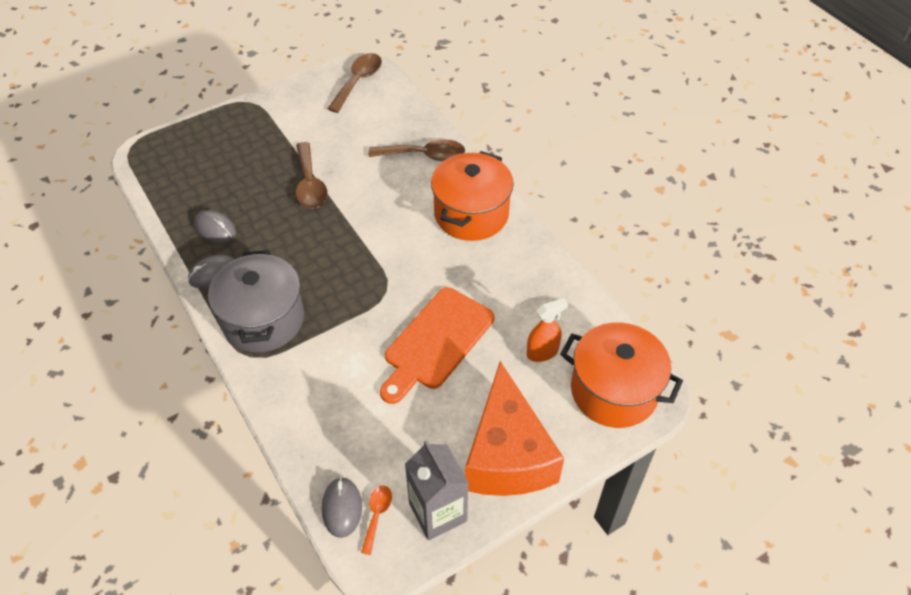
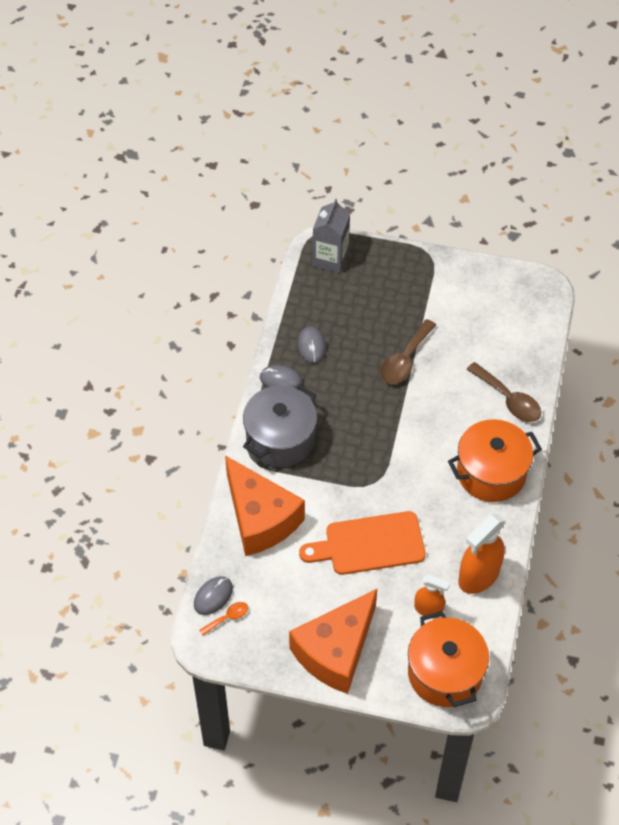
camera: 45 degrees right, 5 degrees up
brown spoon [327,53,382,113] -> none
grey carton [405,440,469,540] -> grey carton moved to [313,199,350,273]
none -> orange cheese [225,455,305,556]
none -> orange spray bottle [458,514,505,594]

